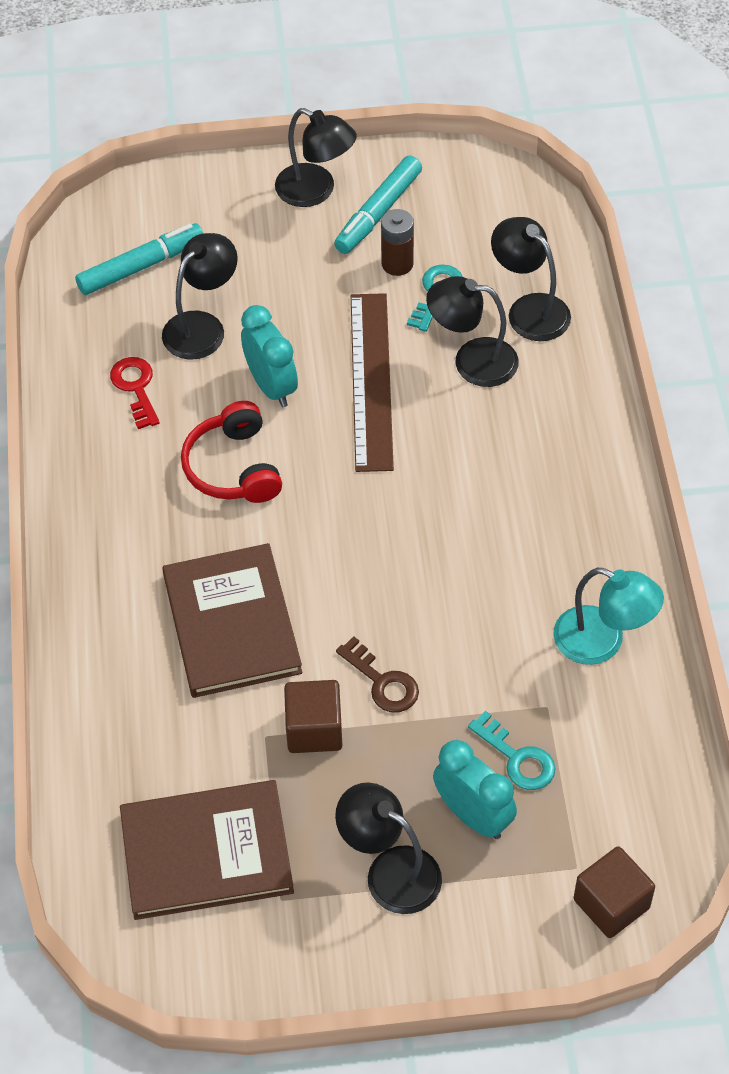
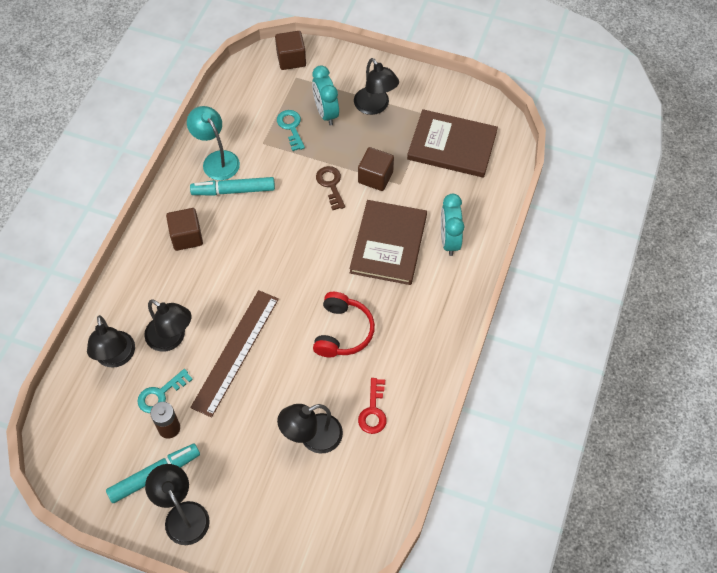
camera: 155 degrees left, 5 degrees up
turquoise marker [75,223,203,295] -> turquoise marker moved to [190,177,275,195]
turquoise clock [241,305,298,407] -> turquoise clock moved to [441,194,464,256]
none -> brown cube [166,208,203,251]

